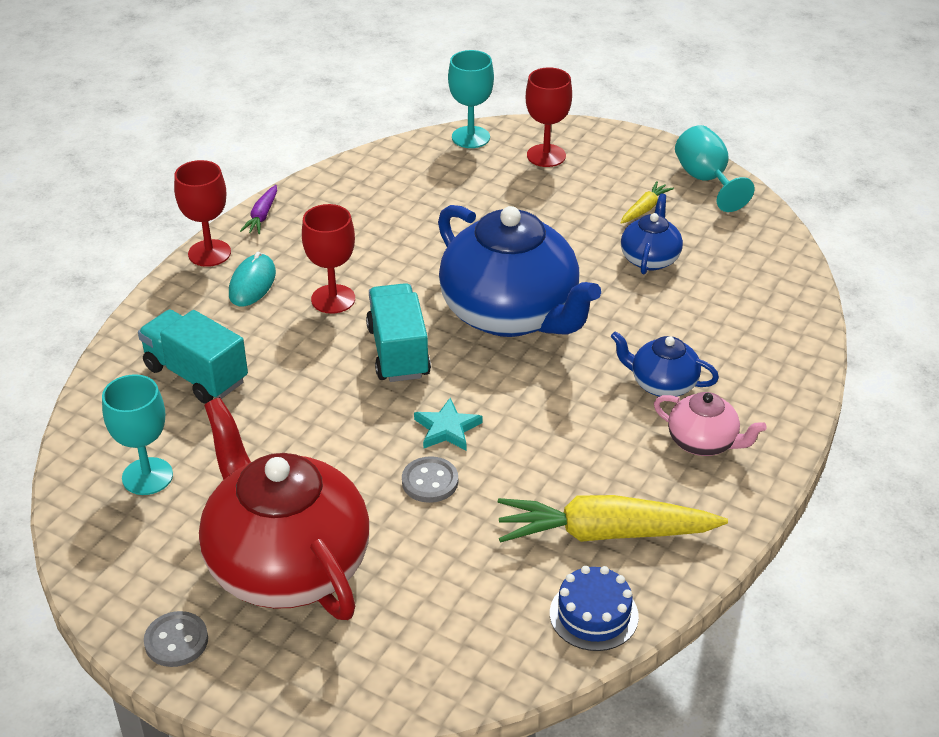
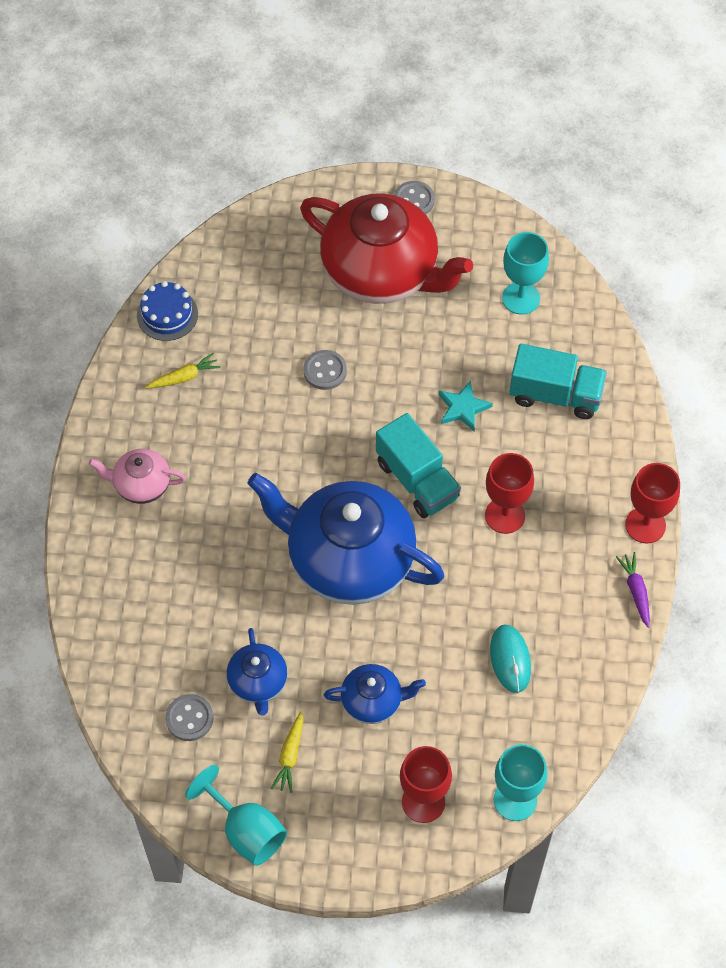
camera: 155 degrees right, 20 degrees up
turquoise mouse [229,251,276,306] -> turquoise mouse moved to [490,625,531,693]
turquoise star [414,398,482,450] -> turquoise star moved to [439,380,493,431]
yellow carrot [498,495,728,543] -> yellow carrot [145,353,221,388], size x0.46
blue teapot [611,331,719,397] -> blue teapot moved to [324,664,426,724]
none -> grey button [165,694,214,741]

